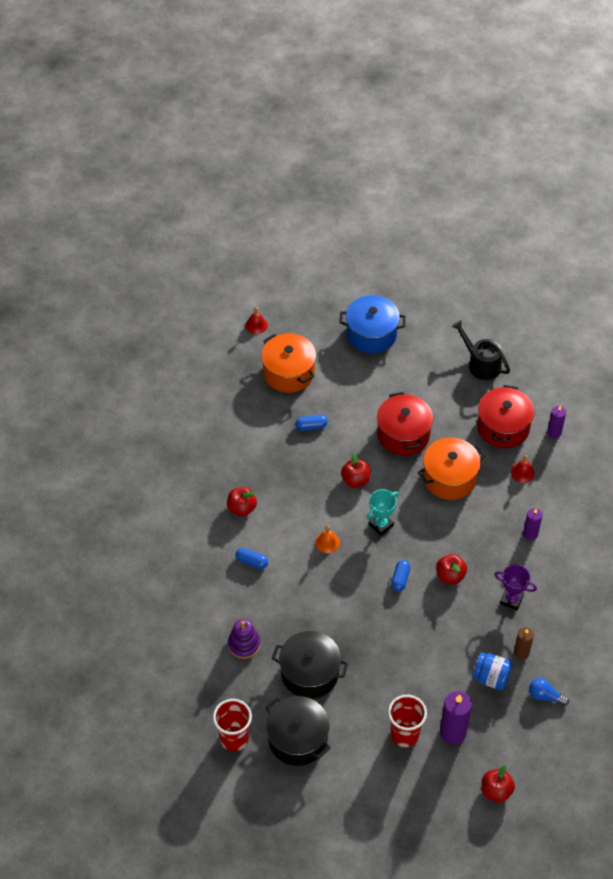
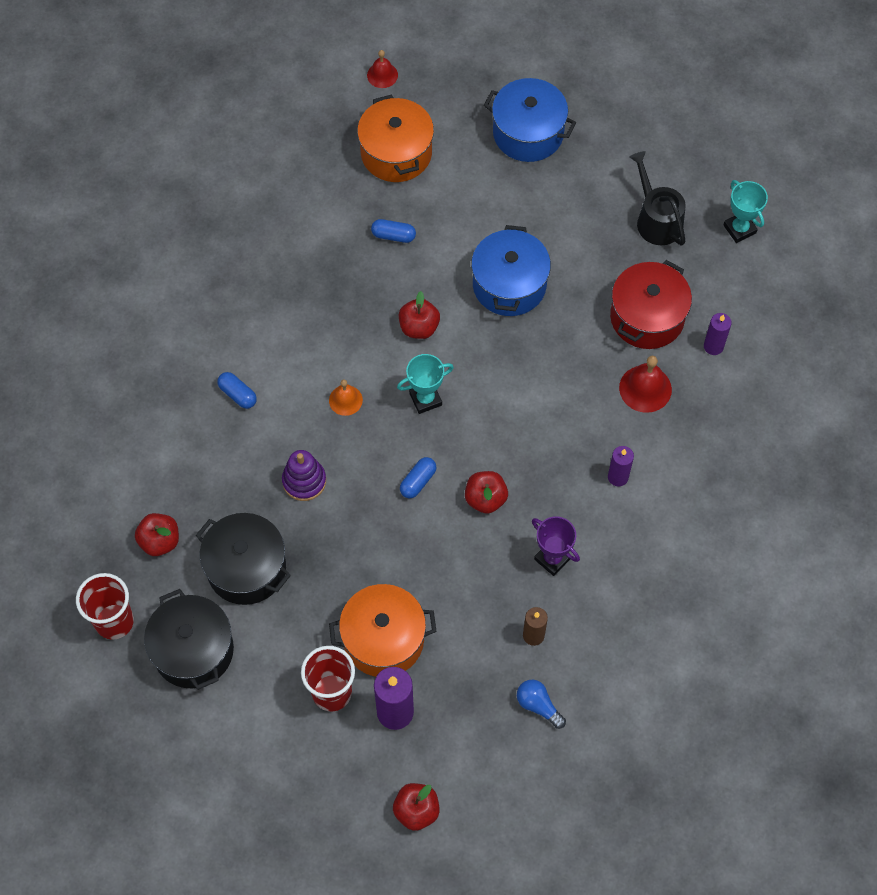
camera: 20 degrees right, 10 degrees up
red apple [227,487,257,516] -> red apple moved to [135,513,179,556]
purple stacking toy [228,619,260,659] -> purple stacking toy moved to [282,450,326,501]
red pot [377,392,433,456] -> blue pot [471,225,551,316]
orange pot [418,438,485,500] -> orange pot moved to [329,584,437,677]
blue jar [472,652,513,690] -> none
red bell [511,455,535,483] -> red bell [619,356,672,413], size x1.56
none -> turquoise trophy [723,180,768,243]

